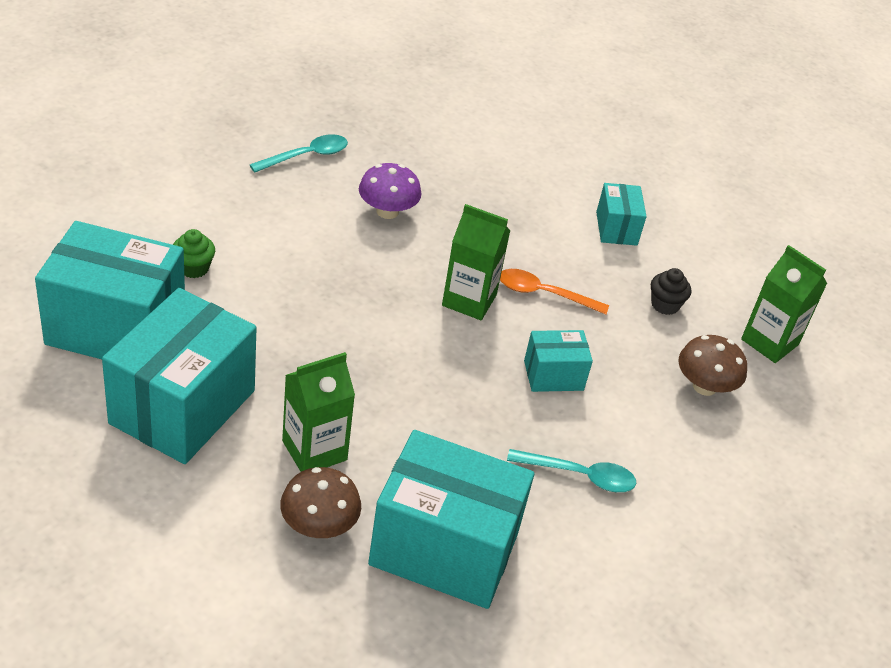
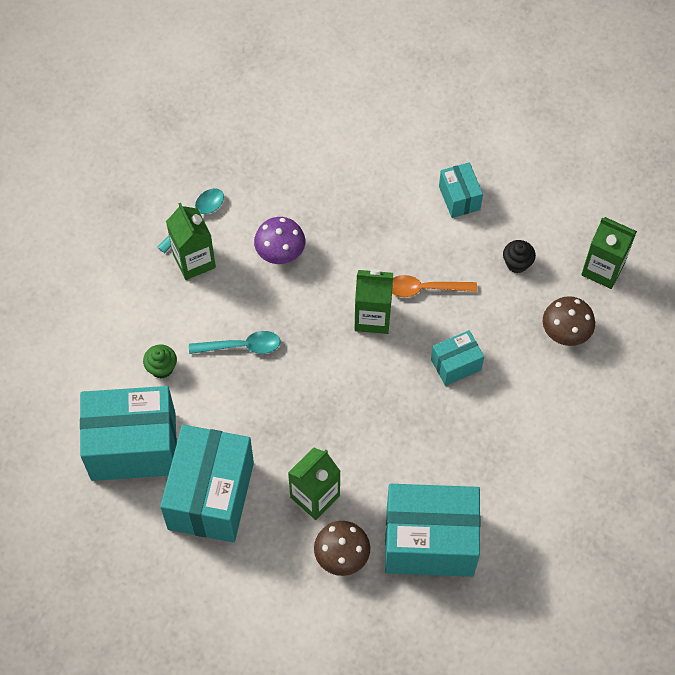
camera: 10 degrees left, 20 degrees up
turquoise spoon [507,449,636,492] -> turquoise spoon moved to [189,331,281,354]
none -> green carton [166,203,216,280]

